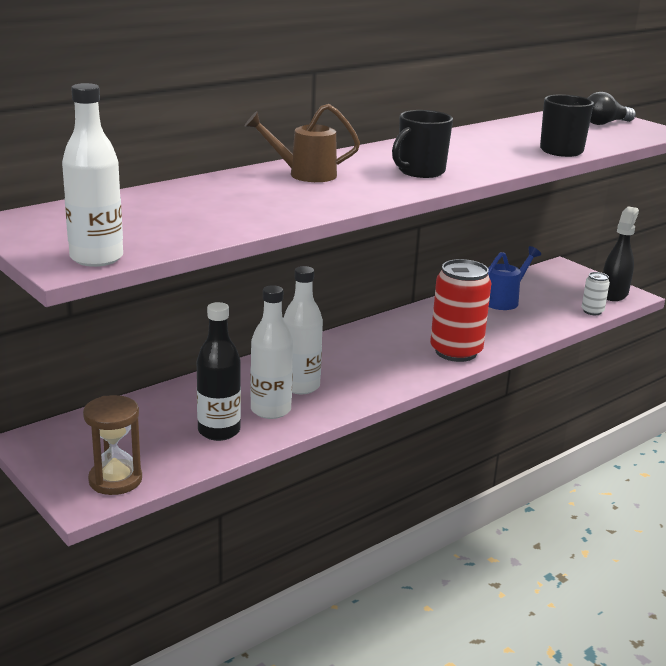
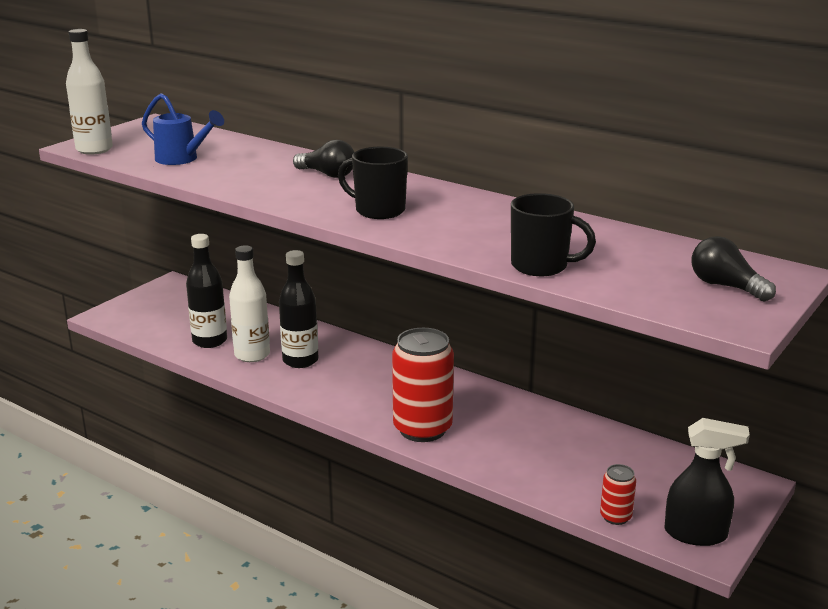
camera: 75 degrees right, 0 degrees up
brown hourglass [83,395,142,495] -> none
brown watering can [245,104,360,182] -> black light bulb [293,140,354,178]
white bottle [283,266,323,394] -> black bottle [279,250,318,368]
blue watering can [488,246,541,310] -> blue watering can moved to [142,93,224,165]
white can [582,272,610,315] -> red can [600,464,636,525]

